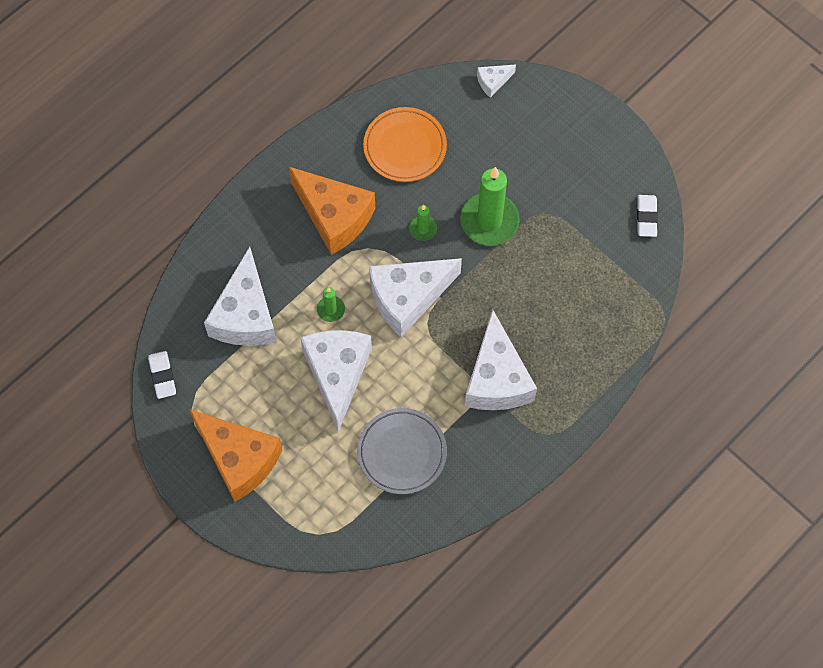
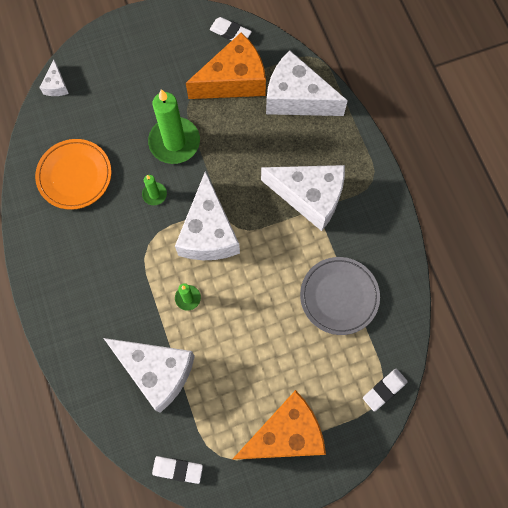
camera: 65 degrees left, 5 degrees up
orange cheese [289,167,375,255] -> orange cheese moved to [186,32,266,99]
white cheese [300,330,372,432] -> white cheese moved to [266,50,348,116]
none -> white eraser [363,369,408,412]

